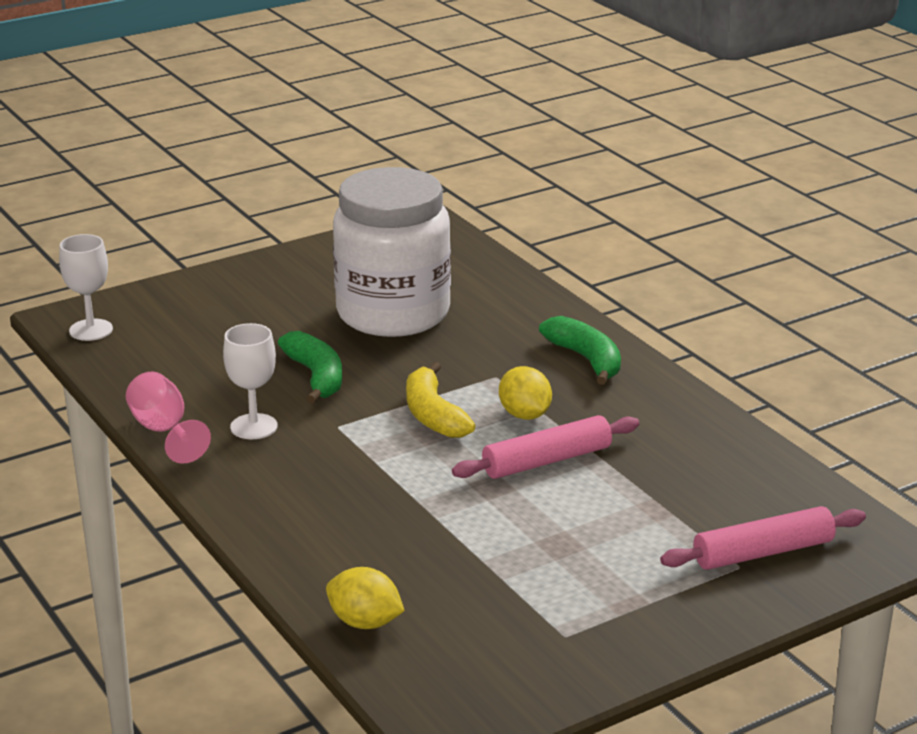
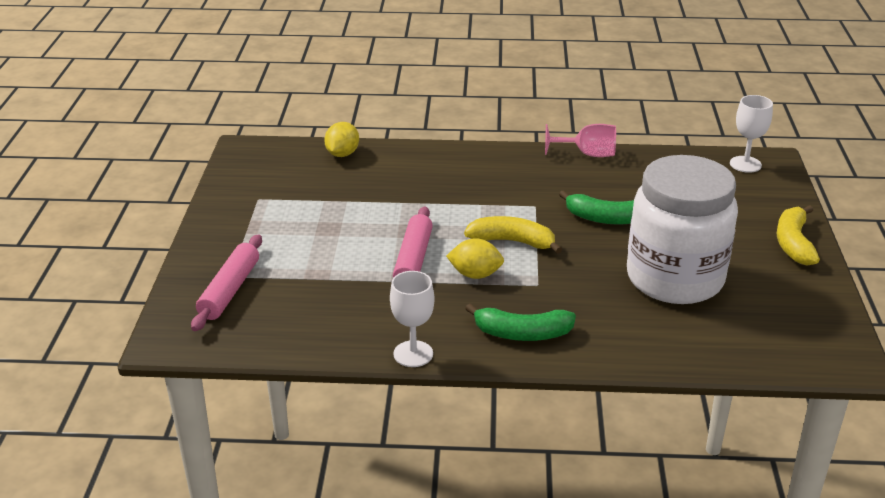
camera: 125 degrees right, 5 degrees up
white goblet [223,323,278,439] -> white goblet moved to [390,271,435,367]
yellow lemon [326,567,405,629] -> yellow lemon turned 45 degrees counterclockwise [324,122,359,157]
none -> yellow banana [777,205,820,266]

